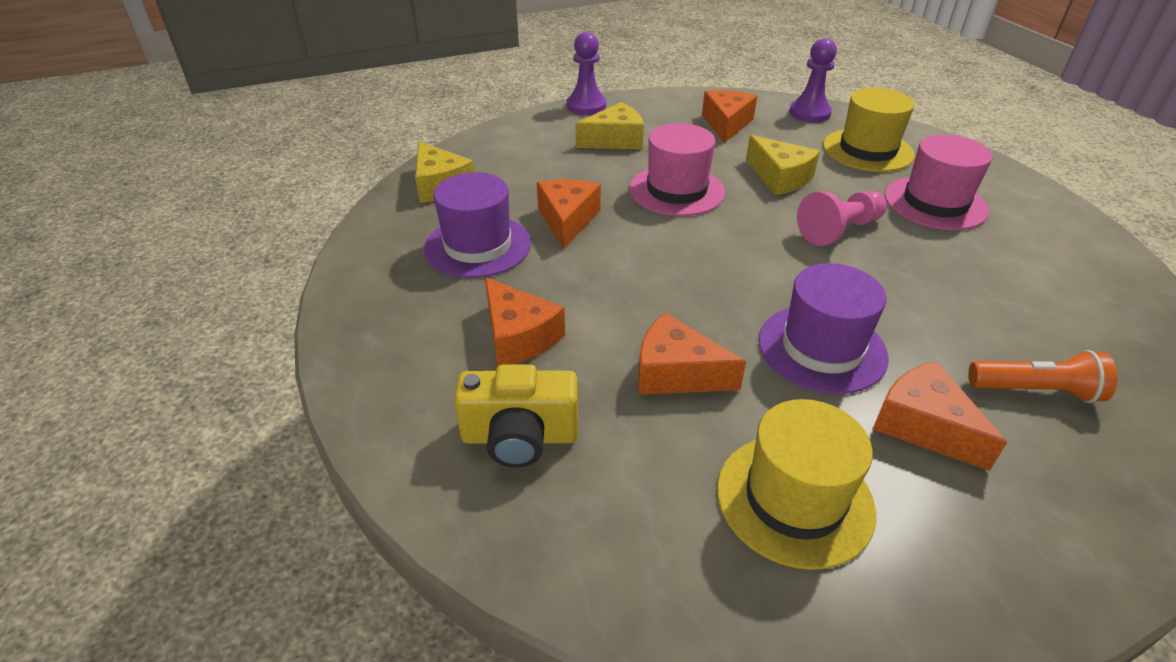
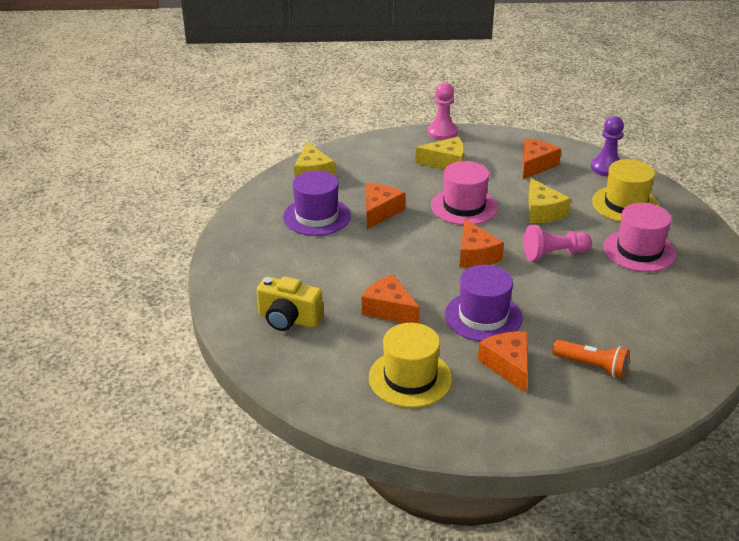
camera: 20 degrees right, 5 degrees down
orange cheese [485,277,565,366] -> orange cheese moved to [459,219,504,268]
purple pawn [567,32,606,115] -> pink pawn [428,83,458,140]

